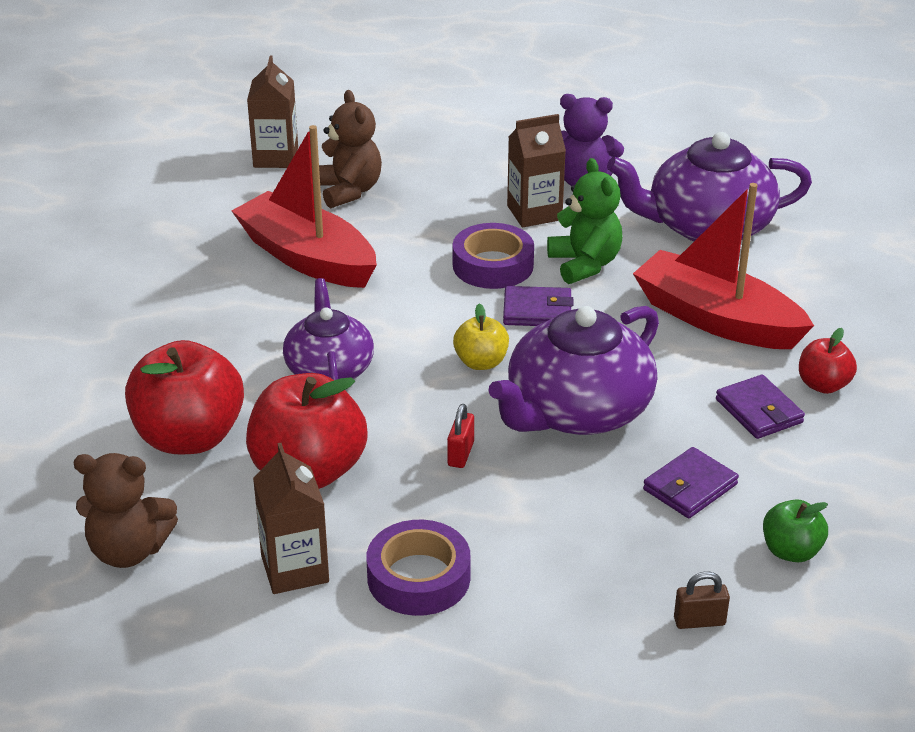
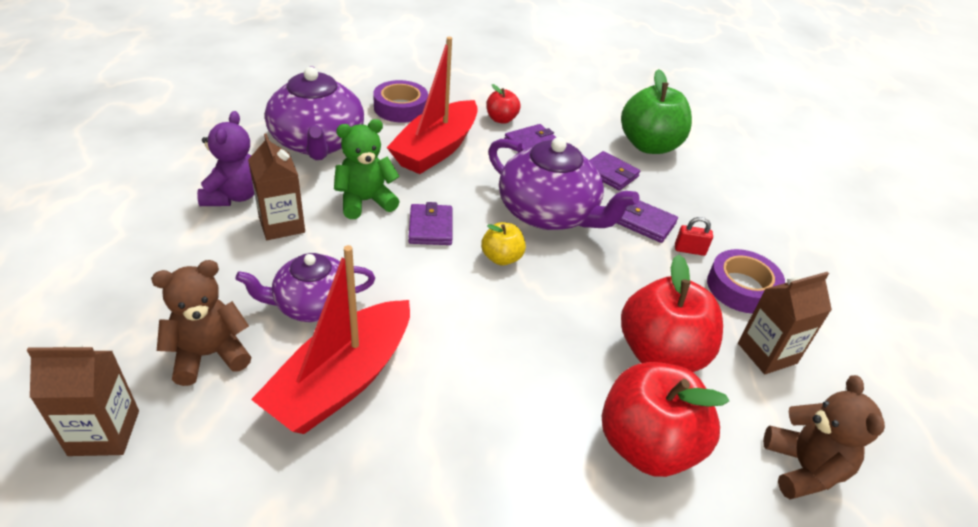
camera: 100 degrees left, 5 degrees up
purple teapot [283,278,374,380] -> purple teapot moved to [235,253,375,322]
red padlock [447,404,474,468] -> red padlock moved to [675,217,713,256]
purple tape [453,223,534,289] -> purple tape moved to [373,80,428,123]
brown padlock [674,571,730,629] -> none
green apple [763,499,828,562] -> green apple [621,69,692,154], size x1.96
none -> purple wallet [617,200,678,243]

